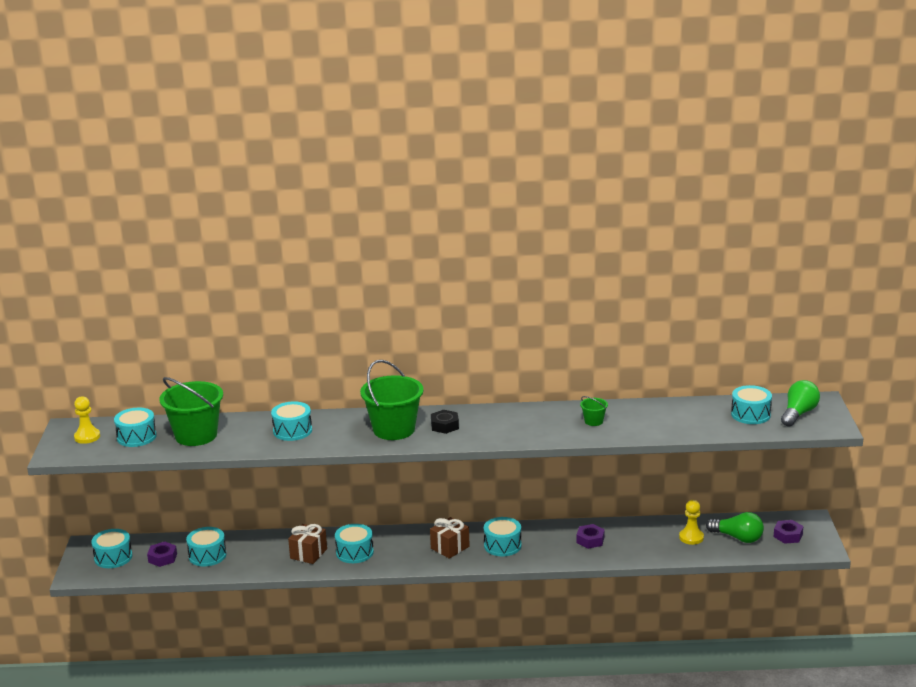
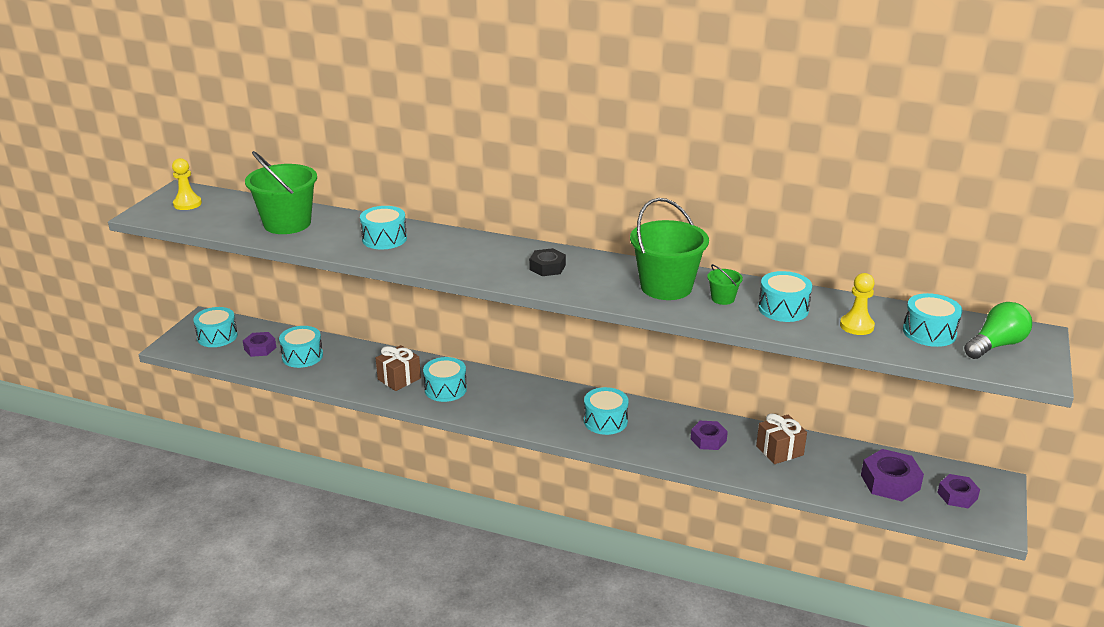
camera: 20 degrees right, 5 degrees up
turquoise drum [114,408,157,447] -> turquoise drum moved to [758,271,812,322]
green bucket [360,360,424,440] -> green bucket moved to [630,198,709,300]
brown gift [430,517,470,559] -> brown gift moved to [756,413,807,464]
yellow pawn [679,500,704,545] -> yellow pawn moved to [840,273,875,335]
green light bulb [706,512,764,543] -> purple nut [861,449,924,501]

